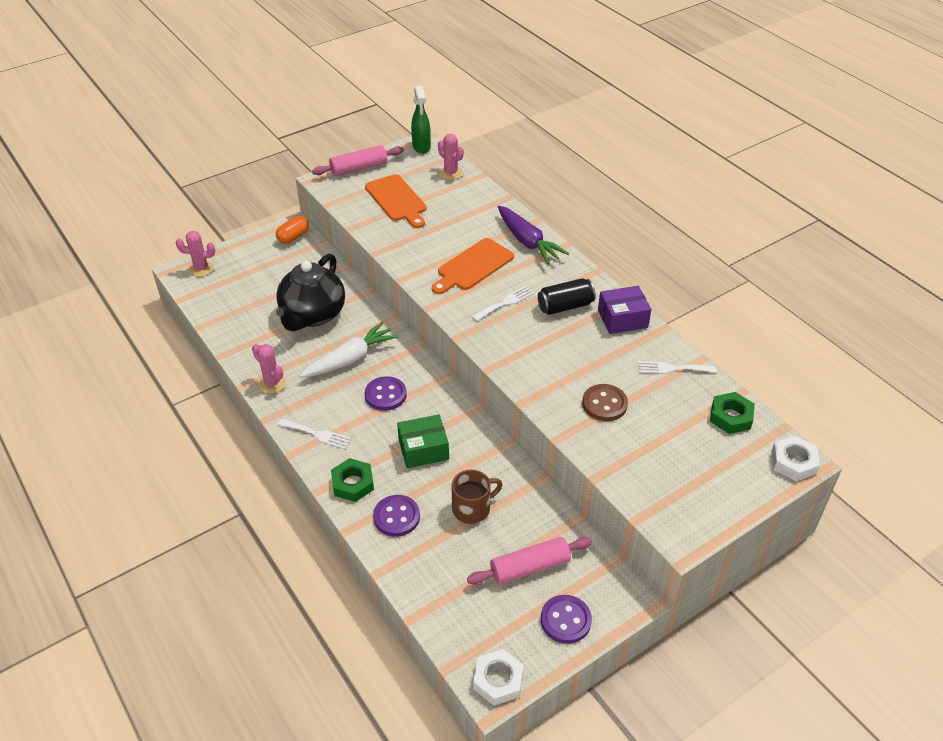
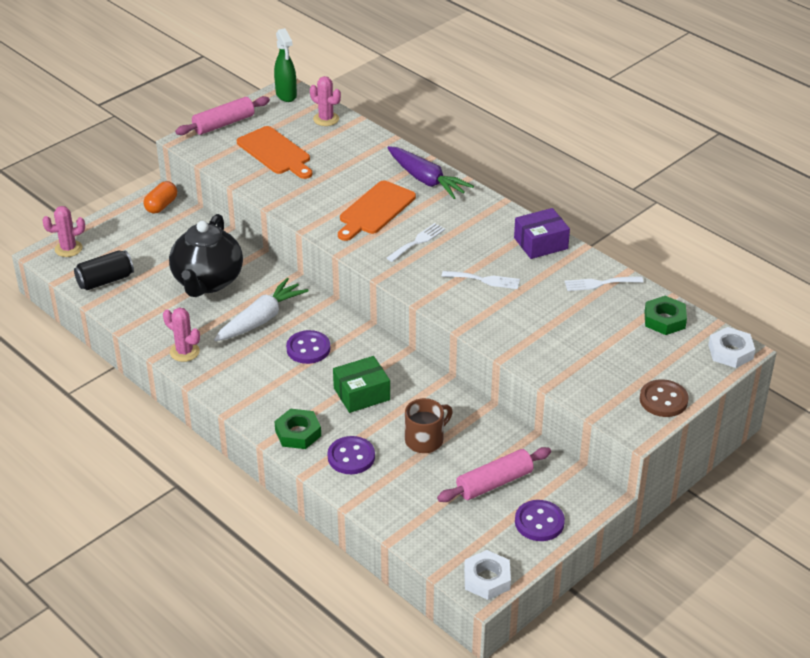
camera: 10 degrees left, 5 degrees down
white fork [278,419,351,449] -> white fork moved to [441,271,520,289]
black can [538,278,596,315] -> black can moved to [74,250,134,290]
brown button [582,384,628,421] -> brown button moved to [640,379,689,417]

